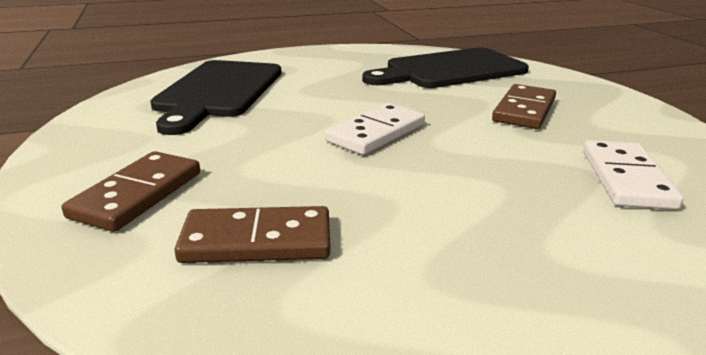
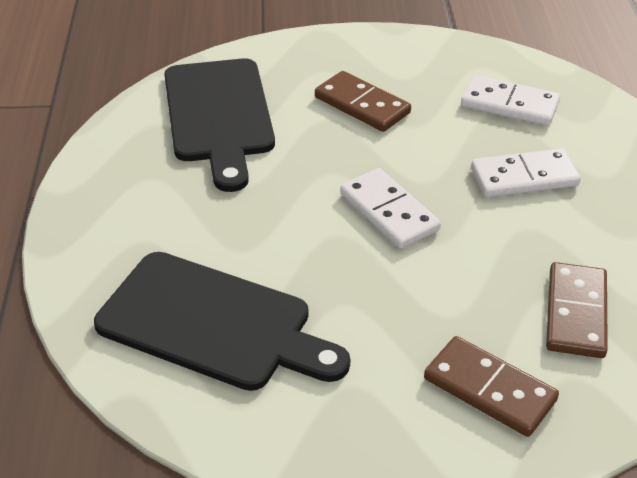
camera: 75 degrees left, 15 degrees up
none -> white domino [471,148,581,197]

